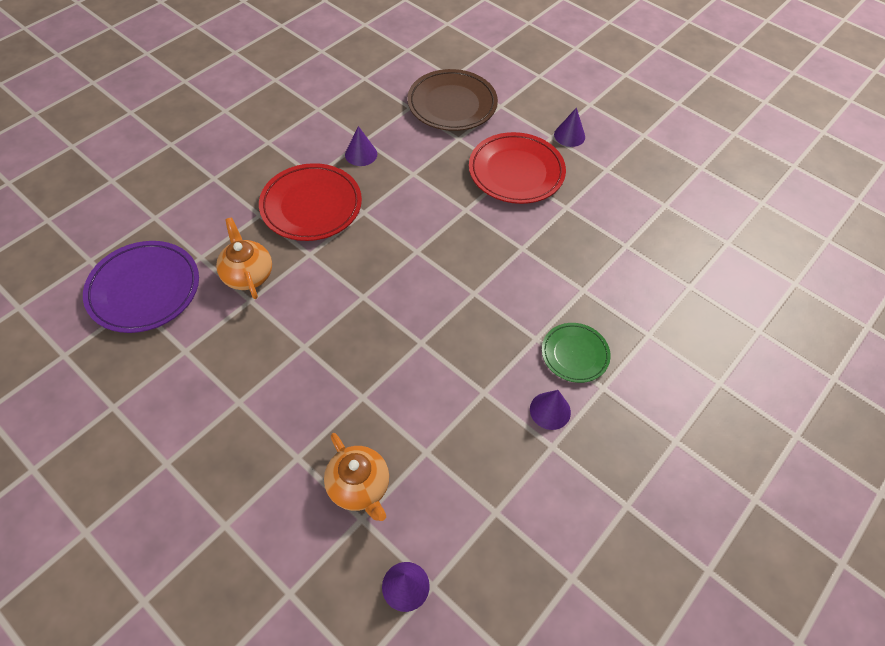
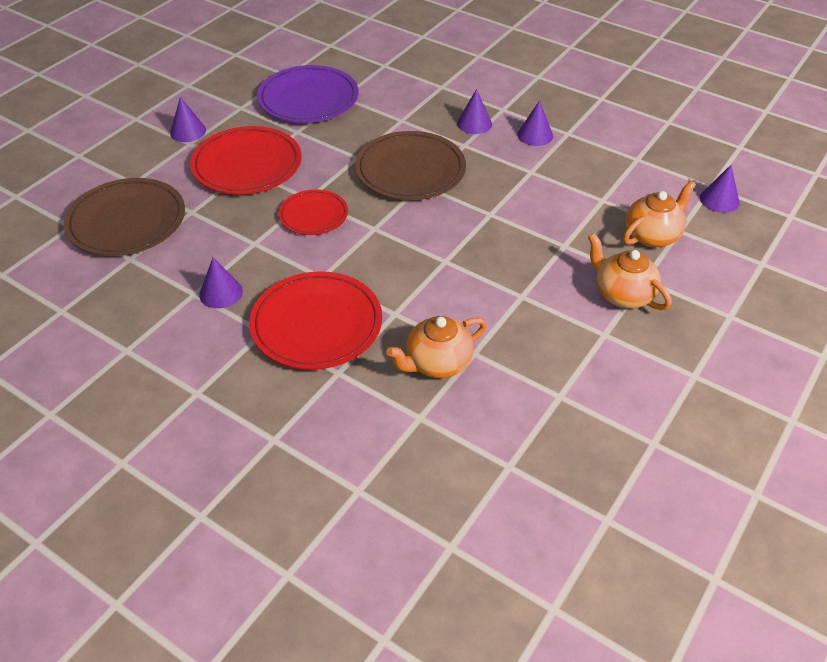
camera: 95 degrees left, 10 degrees down
purple plate [83,241,199,333] -> purple plate moved to [257,65,359,123]
green plate [542,323,611,383] -> purple cone [457,89,492,134]
none -> red plate [279,189,348,235]
none -> brown plate [355,131,466,200]
none -> orange teapot [588,233,672,310]

